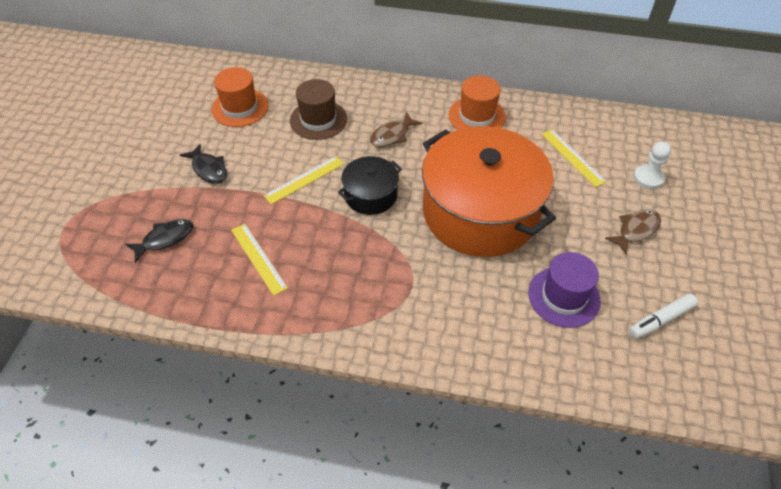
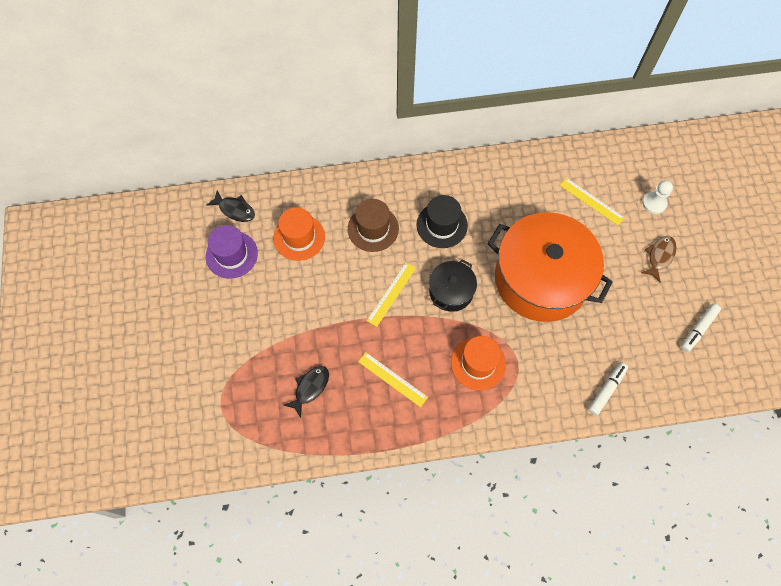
camera: 20 degrees left, 15 degrees up
black fish [180,144,227,184] -> black fish moved to [206,190,255,222]
brown fish [370,112,423,147] -> black hat [417,195,468,248]
orange hat [449,76,506,130] -> orange hat moved to [451,336,506,390]
purple hat [528,252,601,328] -> purple hat moved to [206,225,258,279]
none -> white marker [588,363,628,416]

